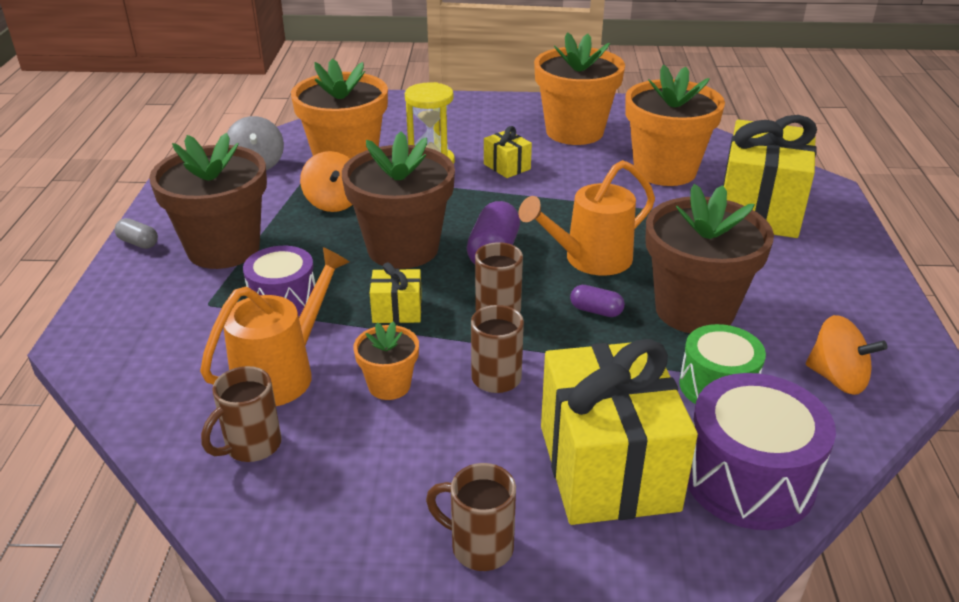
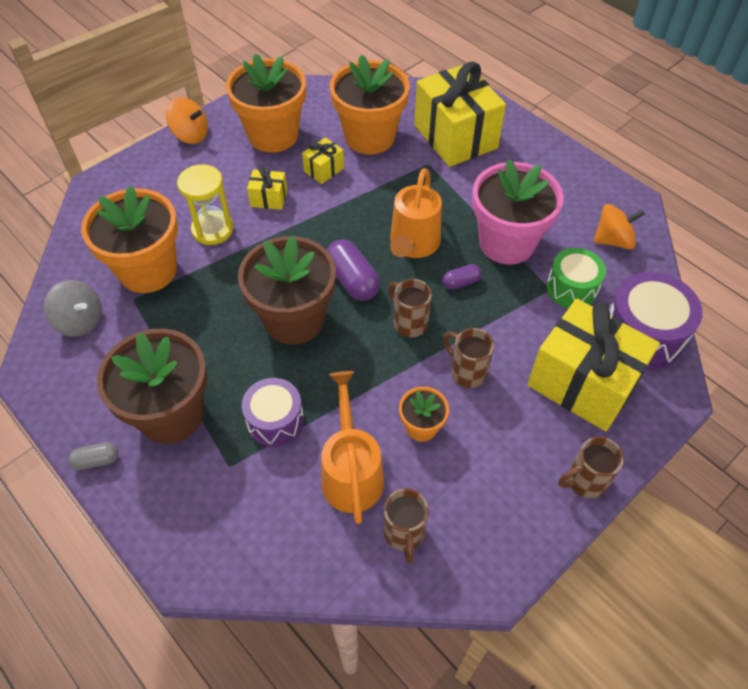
camera: 45 degrees left, 20 degrees up
orange spinning top [300,151,352,212] -> orange spinning top moved to [166,97,208,144]
yellow gift [370,262,422,323] -> yellow gift moved to [302,138,344,184]
brown flower pot [645,184,774,333] -> pink flower pot [472,159,564,264]

